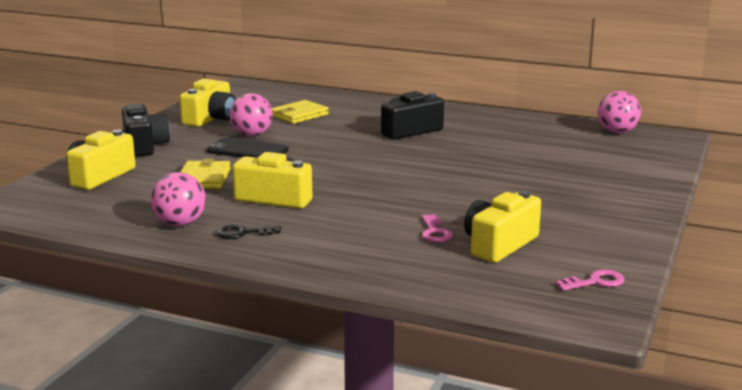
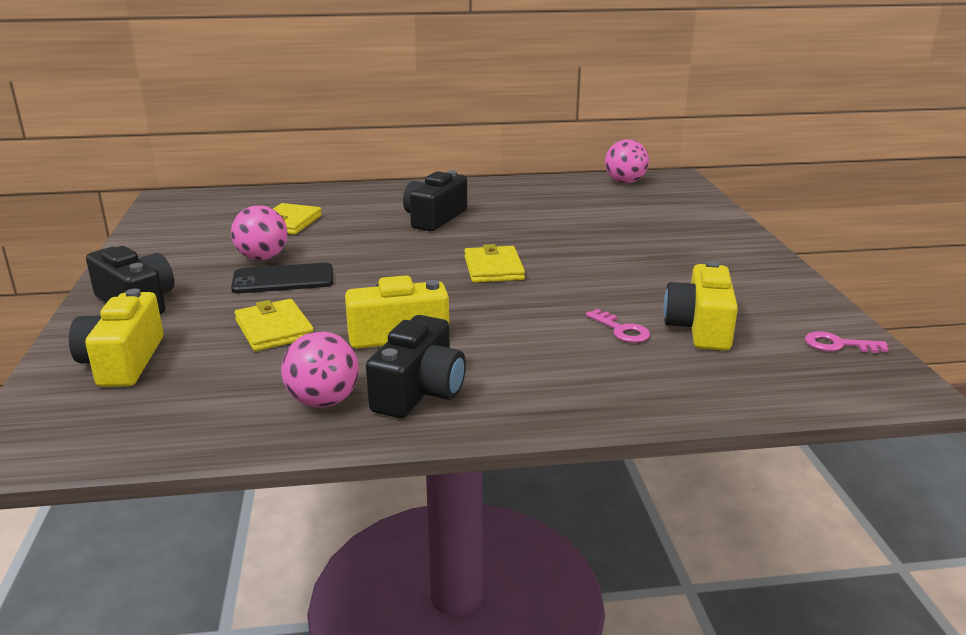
camera: 30 degrees left, 5 degrees up
yellow camera [179,79,236,127] -> none
black key [216,224,281,239] -> black camera [366,315,466,418]
pink key [556,269,625,291] -> pink key turned 120 degrees counterclockwise [805,331,889,353]
none -> yellow wallet [464,244,525,283]

